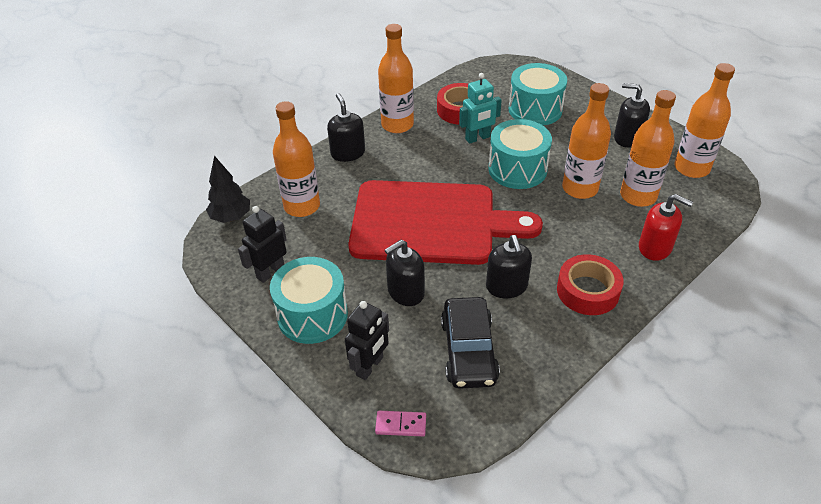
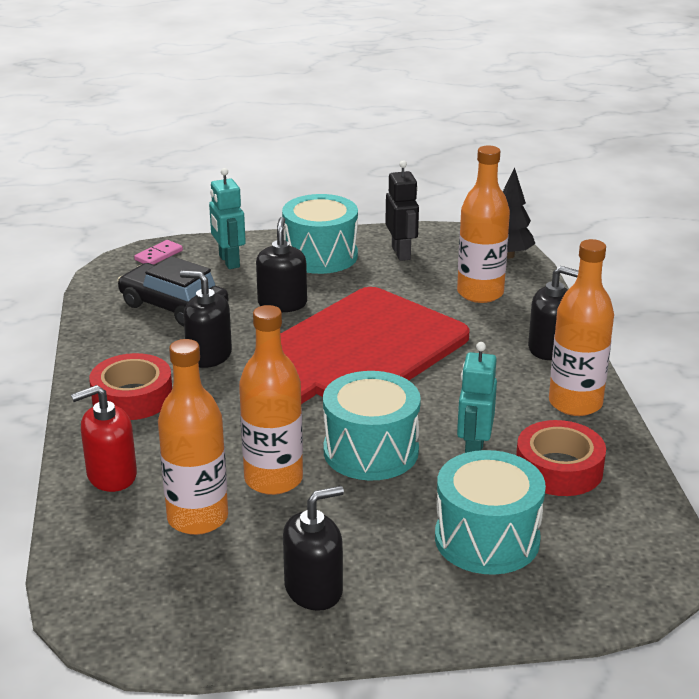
camera: 125 degrees right, 15 degrees down
black robot [345,301,389,380] -> turquoise robot [209,168,246,269]
orange bottle [674,63,735,178] -> none

